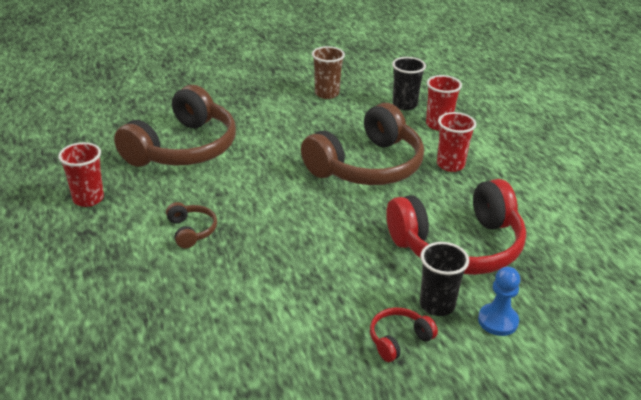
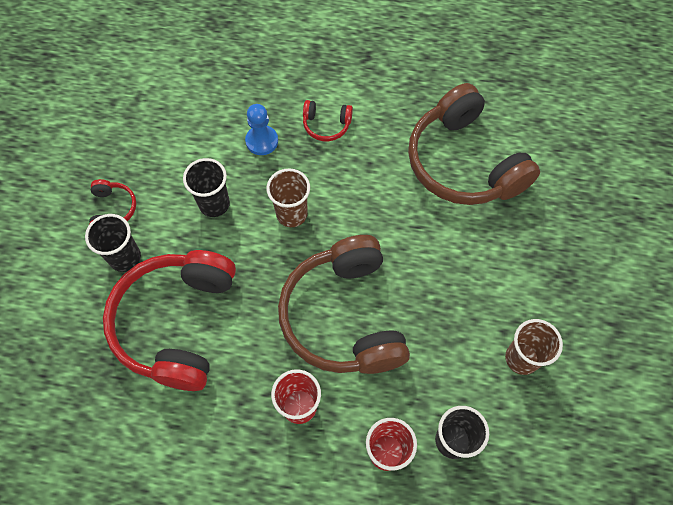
camera: 120 degrees right, 30 degrees up
red cup [58,142,104,207] -> none
brown headphones [166,202,217,248] -> red headphones [303,100,353,141]
blue pawn [478,267,520,336] -> blue pawn moved to [245,104,278,155]
none -> black cup [183,158,230,217]
none -> brown cup [266,168,310,227]

